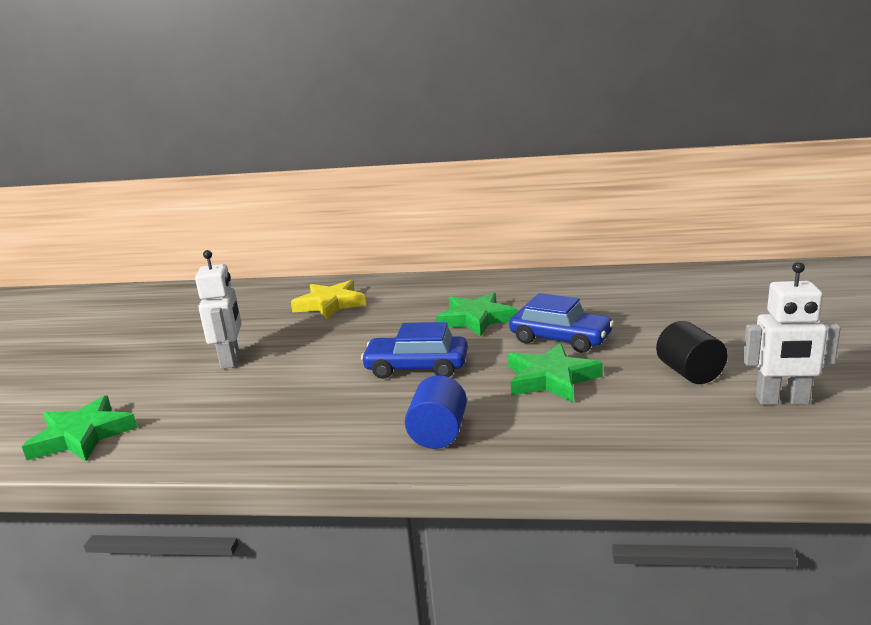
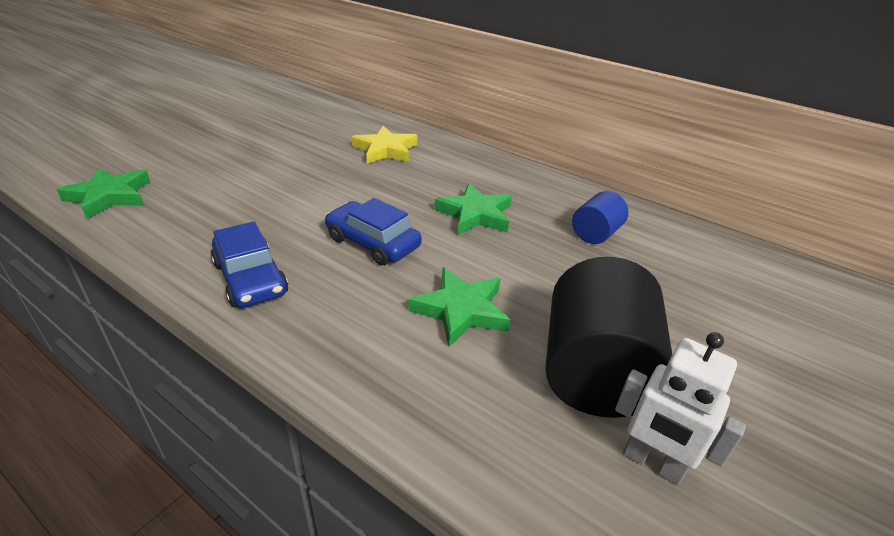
camera: 25 degrees right, 15 degrees up
white robot [195,250,241,369] -> none
blue cylinder [405,375,467,449] -> blue cylinder moved to [572,191,628,244]
blue car [509,293,614,353] -> blue car moved to [211,222,288,307]
black cylinder [656,321,728,384] -> black cylinder [545,257,672,418], size x1.94

